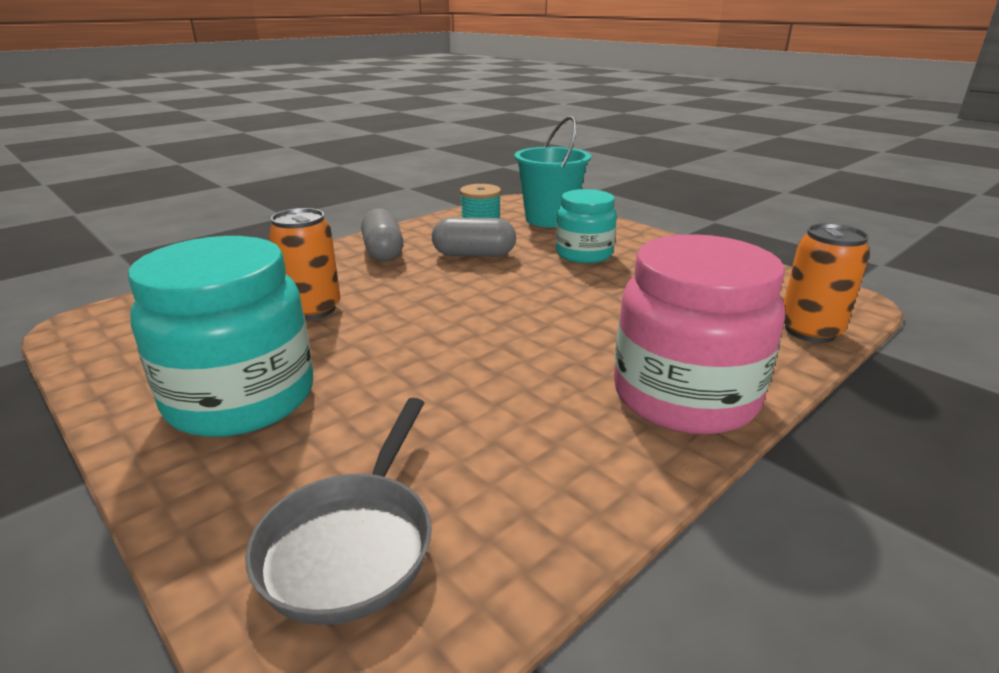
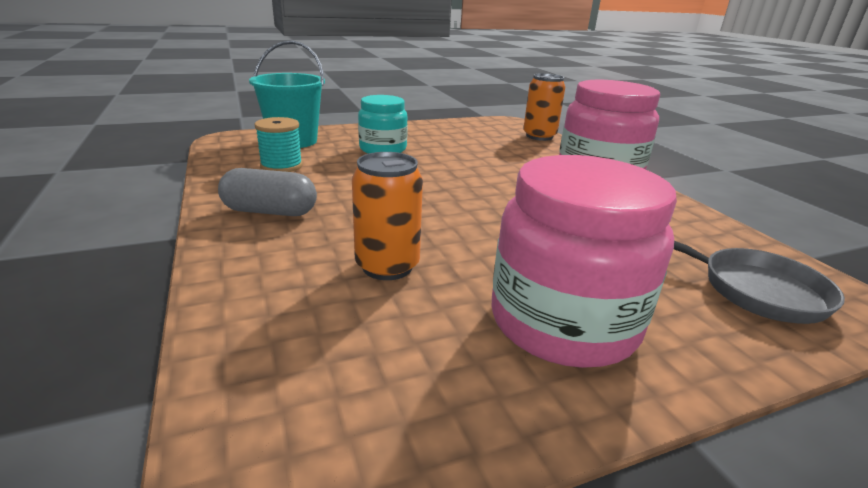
camera: 70 degrees left, 0 degrees up
turquoise jar [128,236,313,437] -> pink jar [492,155,677,368]
grey capsule [432,218,516,256] -> none

